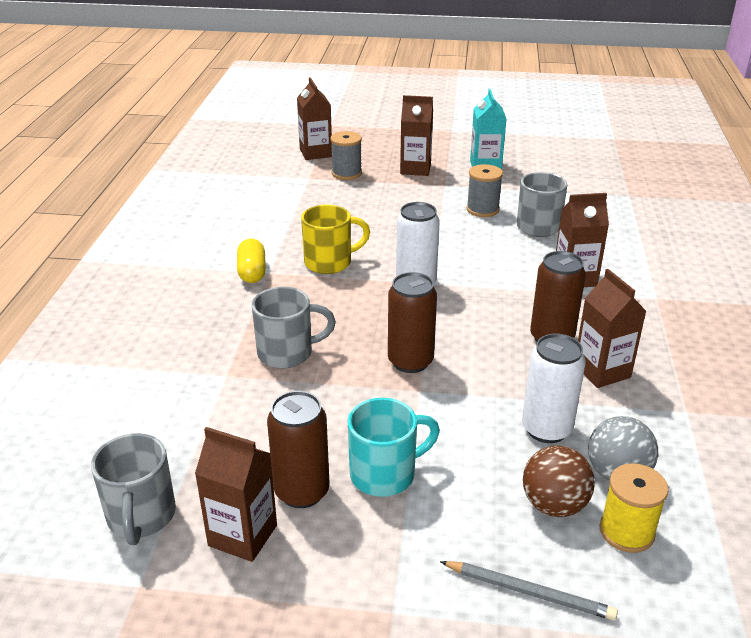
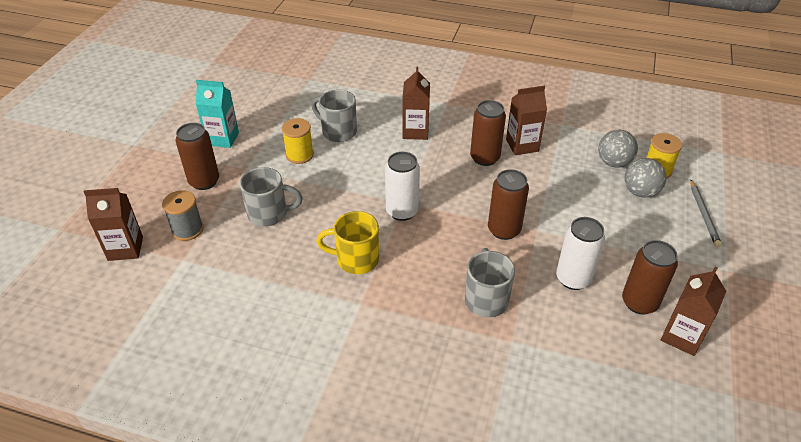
camera: 80 degrees left, 10 degrees up
grey mug [91,433,176,545] -> grey mug moved to [240,167,303,227]
yellow capsule [237,238,266,283] -> none
yellow mug [301,205,370,274] -> yellow mug turned 75 degrees counterclockwise [316,211,379,274]
turquoise mug [348,398,440,497] -> none
brown carton [400,95,433,176] -> brown can [175,123,219,190]
grey pencil [440,561,618,620] -> grey pencil turned 150 degrees clockwise [690,180,722,247]
grey spool [466,164,503,217] -> yellow spool [282,118,314,164]
white can [522,334,586,443] -> white can moved to [556,217,605,290]
brown ball [523,445,595,517] -> grey ball [625,158,666,198]

